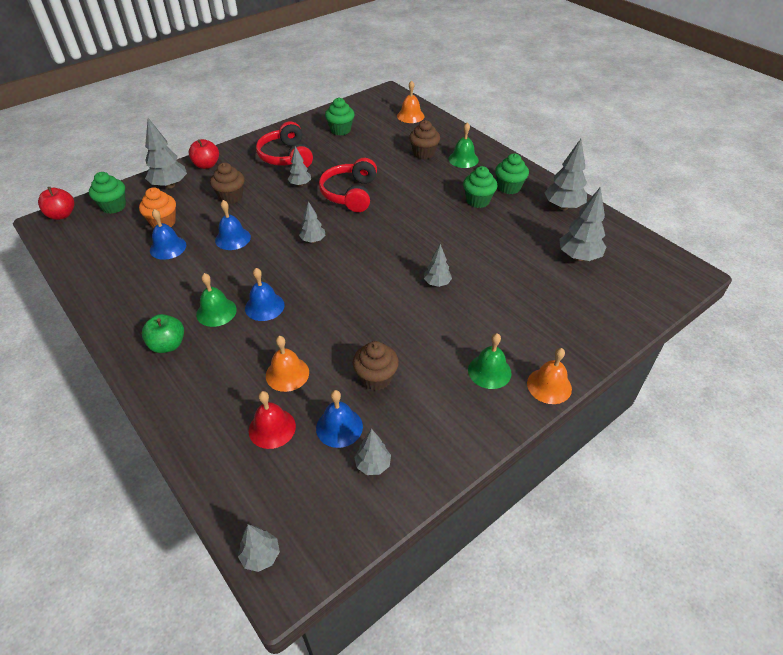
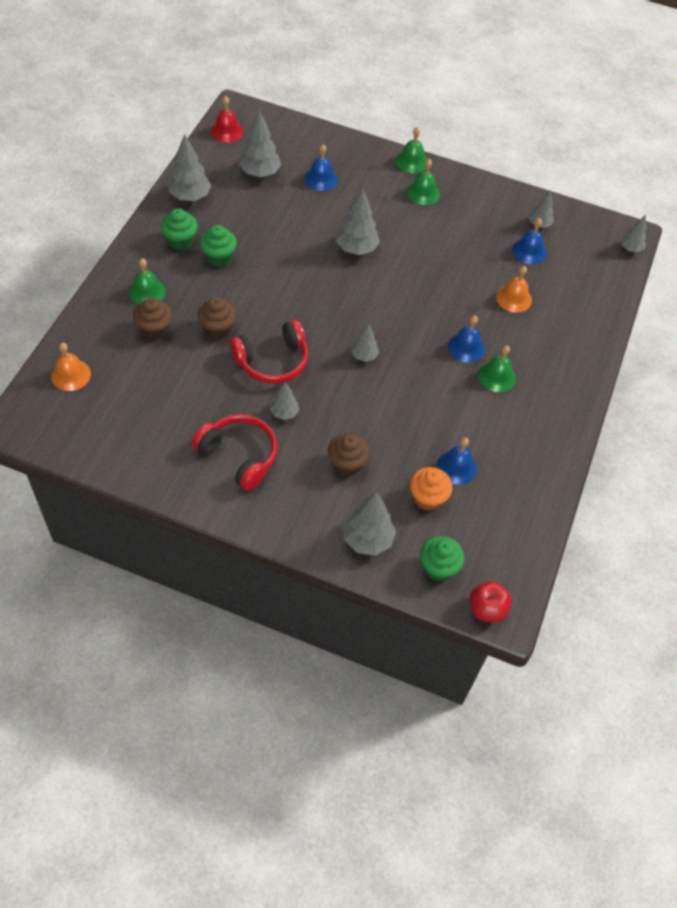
camera: 125 degrees left, 10 degrees up
green apple [142,314,184,353] -> none
red apple [189,139,219,169] -> none
blue bell [215,200,251,250] -> blue bell moved to [305,144,338,191]
red bell [249,391,296,449] -> red bell moved to [211,96,243,143]
red headphones [256,121,313,167] -> red headphones turned 90 degrees counterclockwise [192,414,278,491]
green cupcake [325,98,354,135] -> none
brown cupcake [353,341,399,391] -> brown cupcake moved to [197,297,236,339]
grey tree [424,244,452,287] -> grey tree [336,189,380,255], size x1.69
orange bell [527,348,572,404] -> green bell [396,127,427,173]

